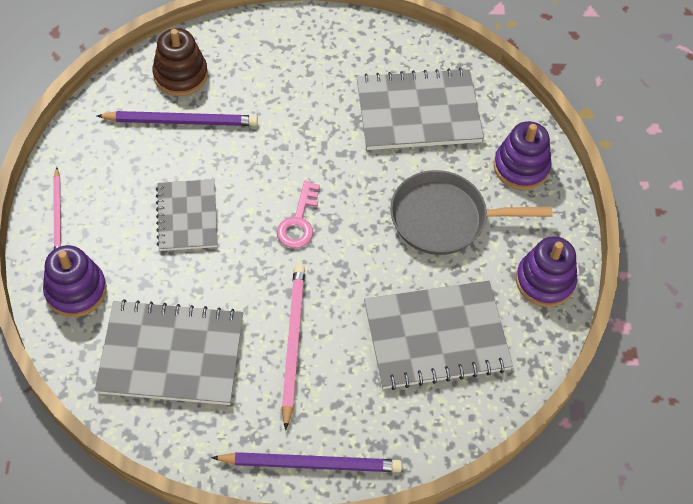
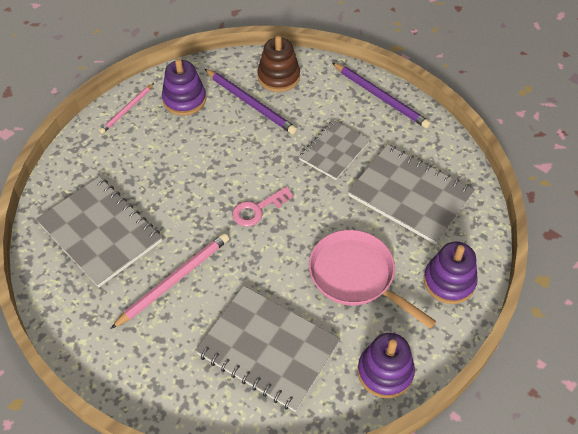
camera: 45 degrees right, 5 degrees down
purple stacking toy [43,245,107,317] -> purple stacking toy moved to [162,59,206,116]
grey notebook [156,179,218,251] -> grey notebook moved to [299,120,370,180]
purple pencil [211,452,402,472] -> purple pencil moved to [332,62,431,128]
grey pan [390,170,553,255] -> pink pan [309,230,437,329]

